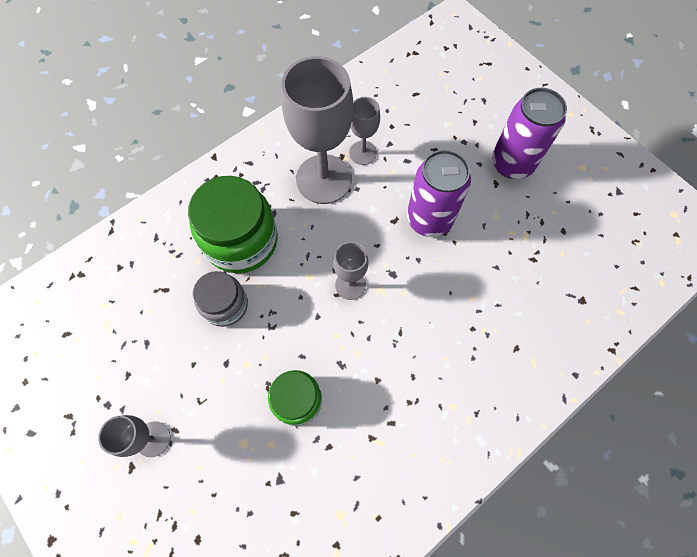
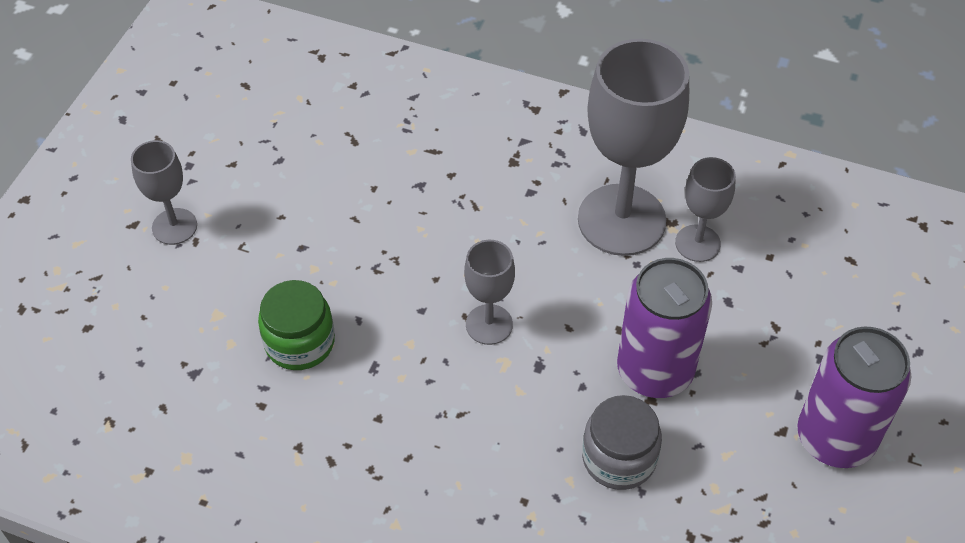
camera: 60 degrees right, 15 degrees down
green jar [188,176,278,273] -> none
grey jar [193,271,248,327] -> grey jar moved to [582,395,662,490]

